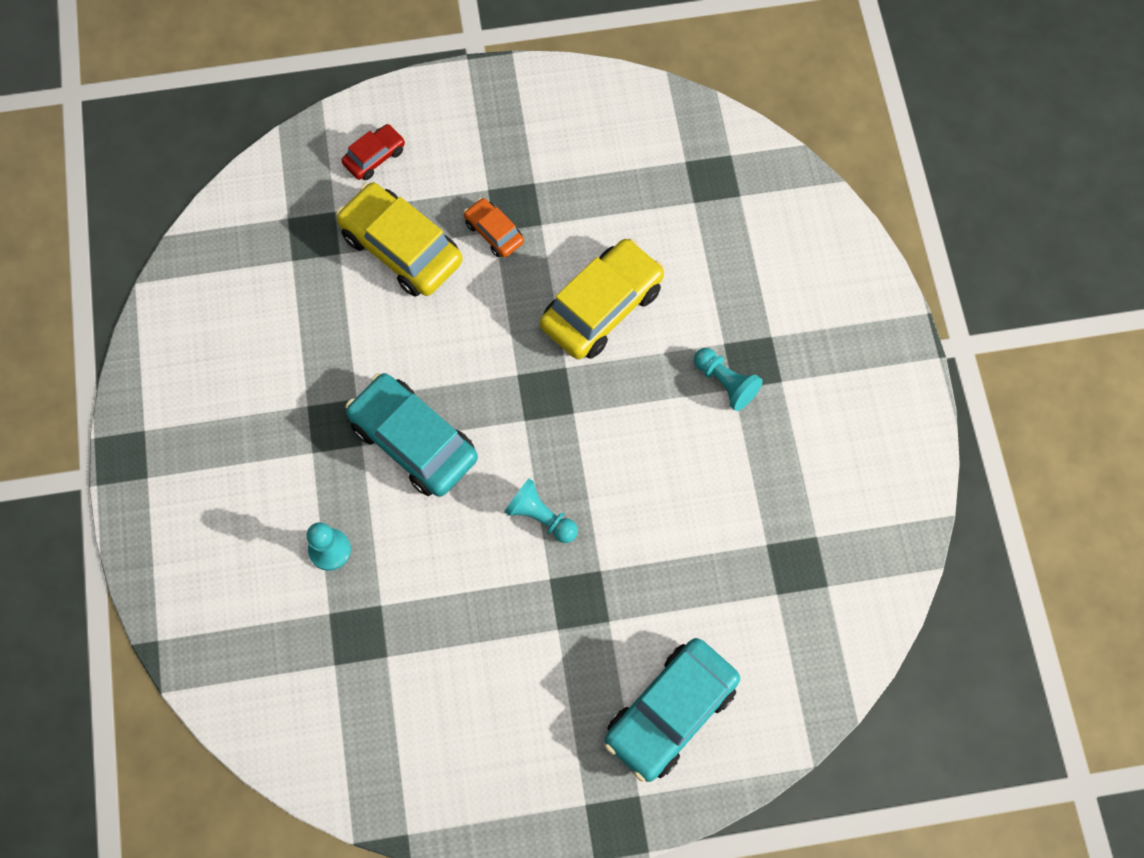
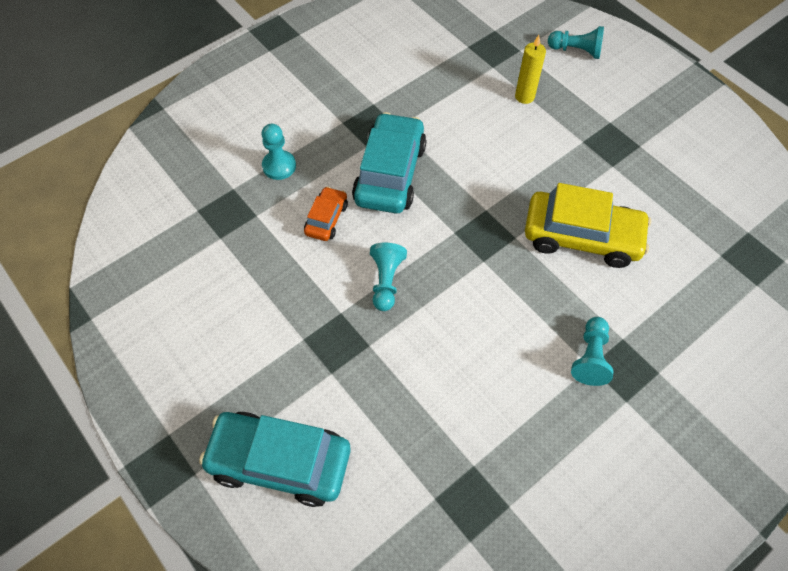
camera: 60 degrees right, 10 degrees down
yellow car [336,183,463,297] -> yellow candle [515,35,546,104]
red car [342,124,405,180] -> turquoise pawn [548,26,604,59]
orange car [464,198,524,258] -> orange car moved to [304,186,348,241]

